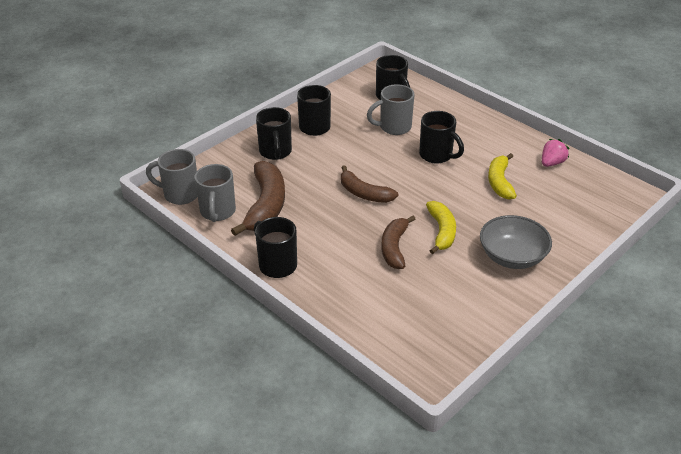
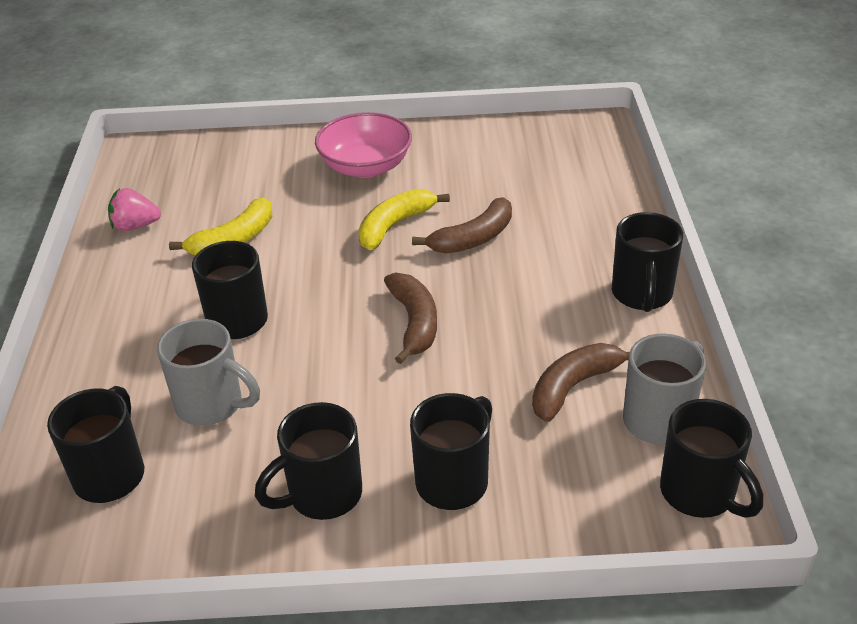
camera: 135 degrees left, 0 degrees up
grey mug [146,149,198,205] -> black mug [660,399,763,518]
brown banana [231,161,285,236] -> brown banana [532,343,630,422], size x0.66
grey bowl [480,215,552,269] -> pink bowl [315,112,412,178]

